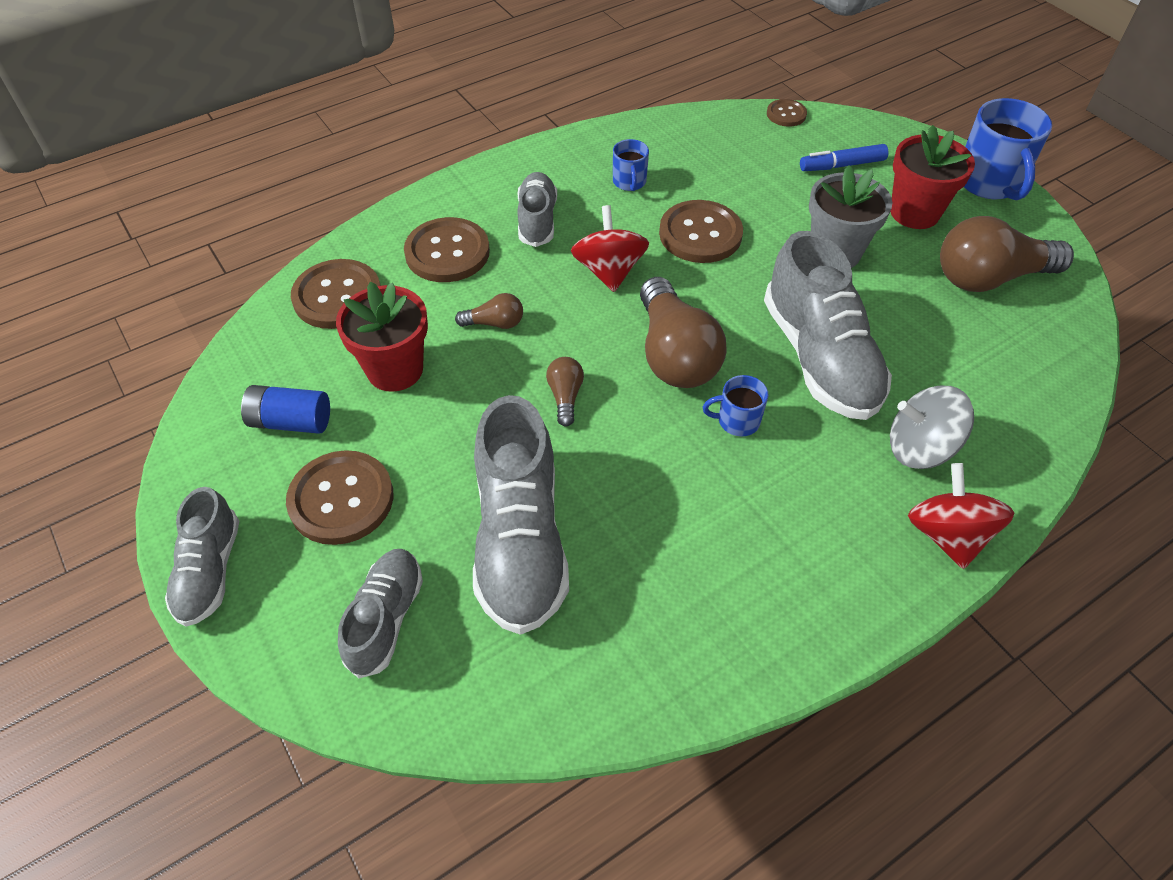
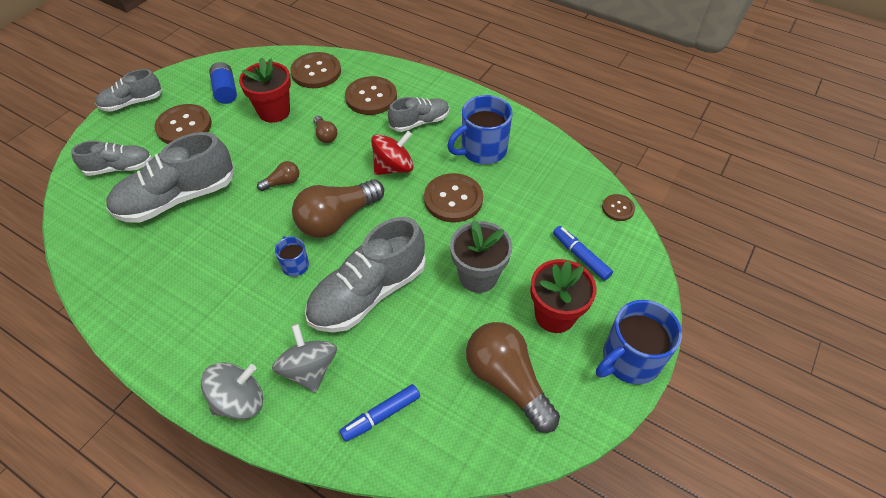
camera: 65 degrees right, 0 degrees up
blue mug [613,139,649,191] -> blue mug [447,95,513,164], size x1.92
red spinning top [908,463,1014,569] -> grey spinning top [201,362,263,419]
none -> blue marker [339,384,420,442]

